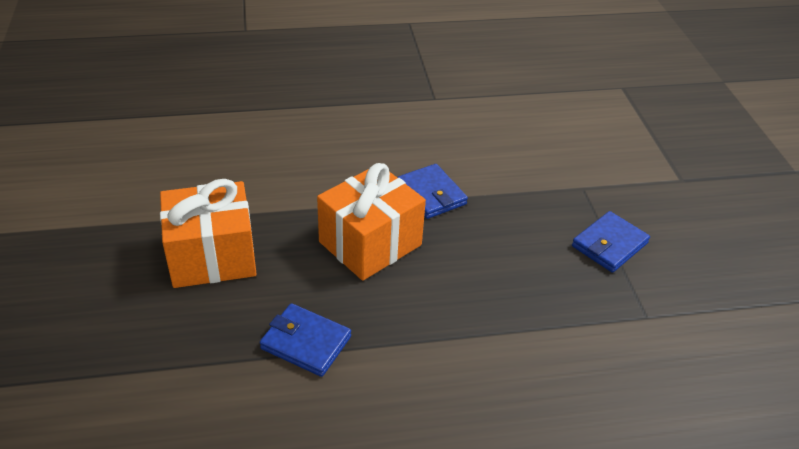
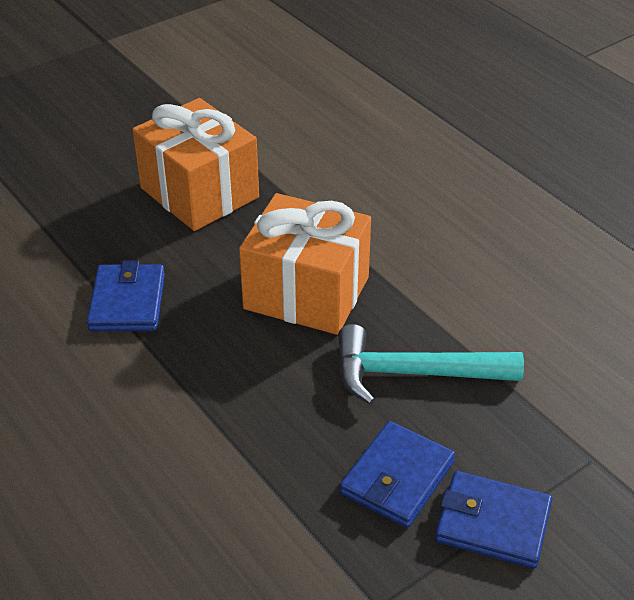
camera: 65 degrees right, 0 degrees up
blue wallet [397,164,468,219] -> blue wallet moved to [340,421,455,528]
none -> turquoise hammer [338,324,524,405]

